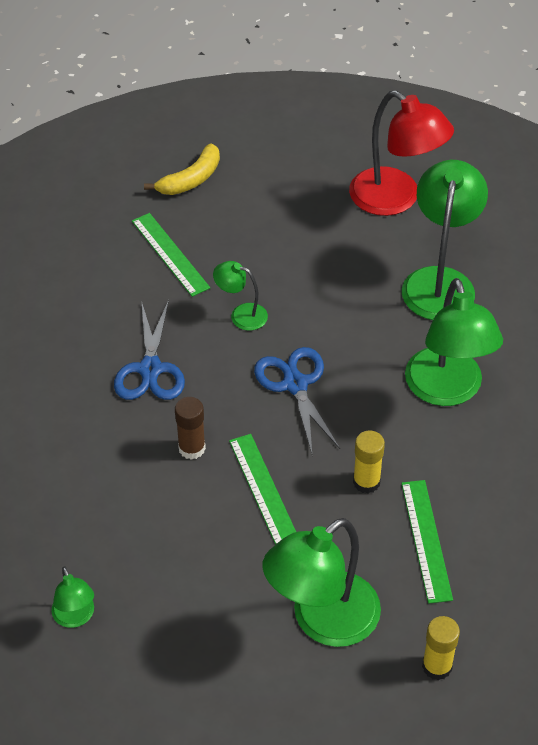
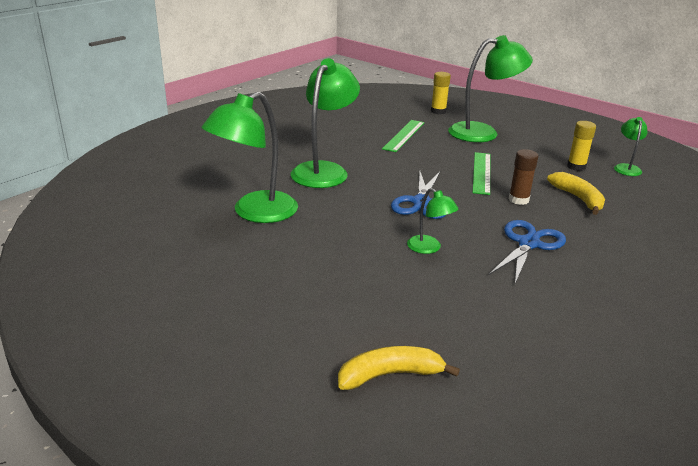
camera: 150 degrees left, 20 degrees down
green ruler [132,213,210,297] -> none
red lamp [349,90,454,216] -> none
yellow glue stick [353,430,385,494] -> yellow glue stick moved to [567,121,596,171]
none -> yellow banana [547,172,605,215]

